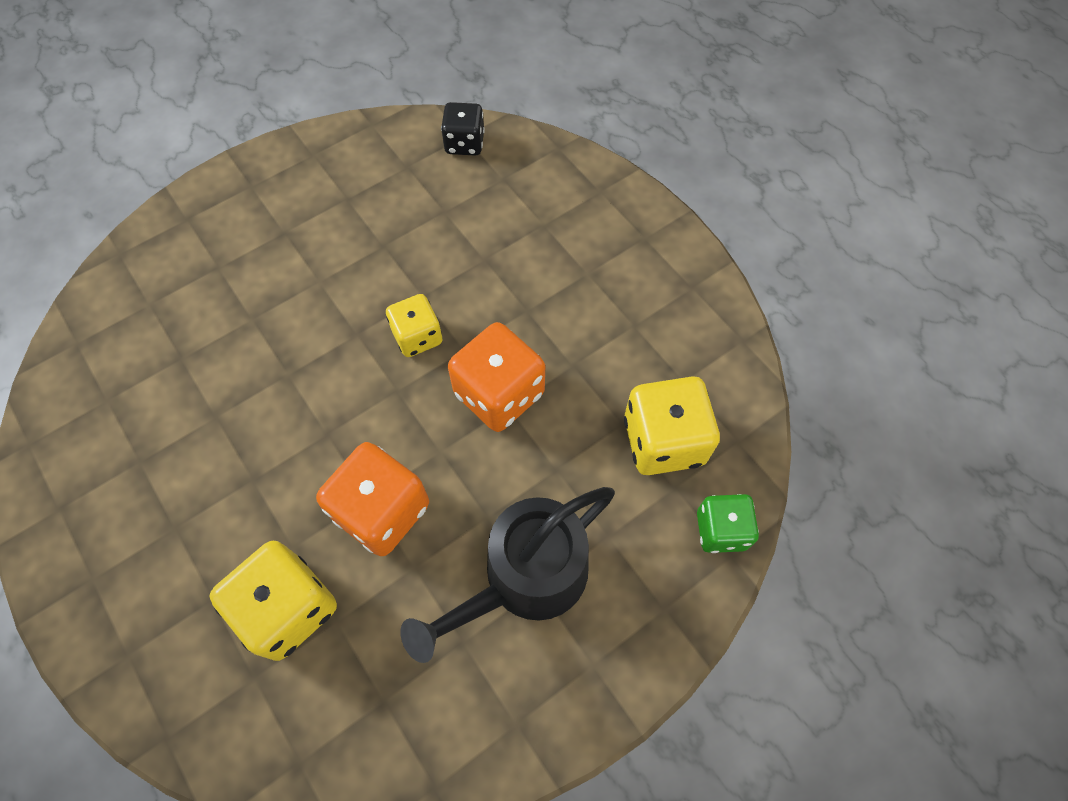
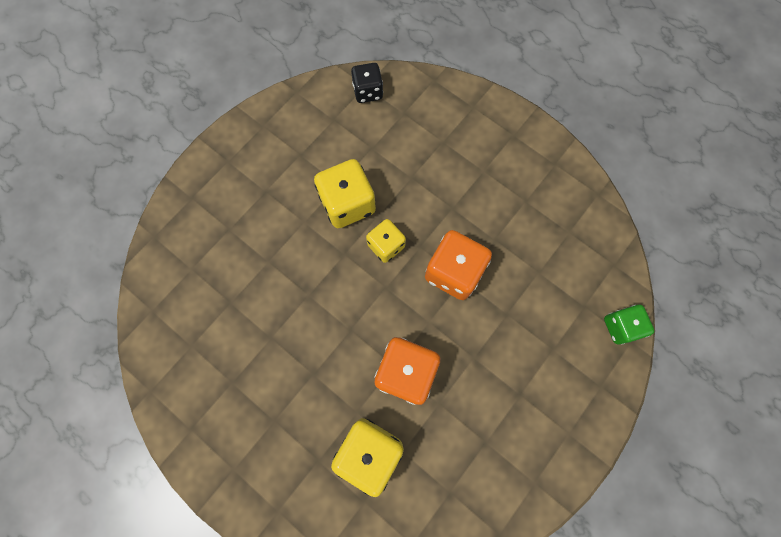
camera: 15 degrees left, 10 degrees up
black watering can [400,487,615,663] -> none
yellow dice [624,376,720,475] -> yellow dice moved to [314,159,376,228]

